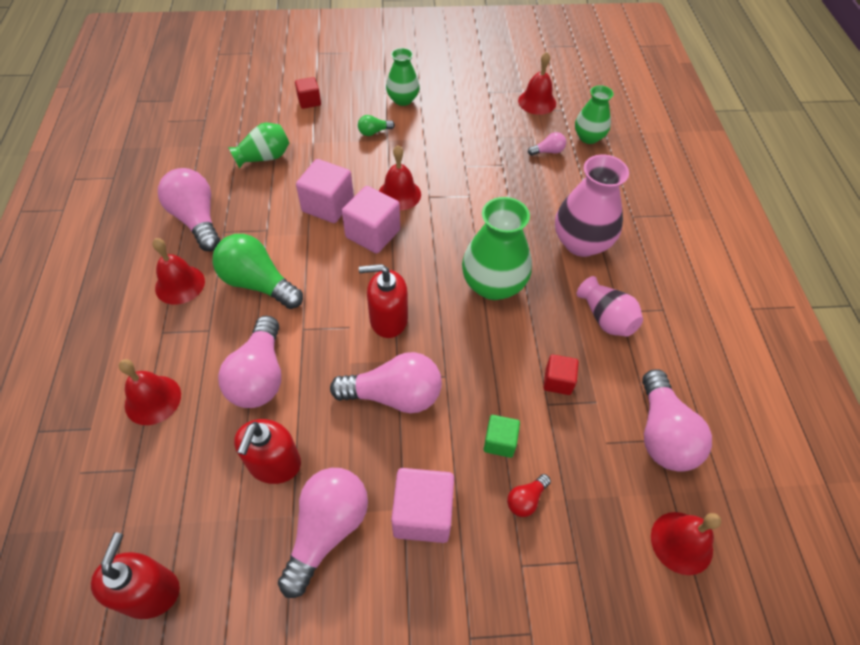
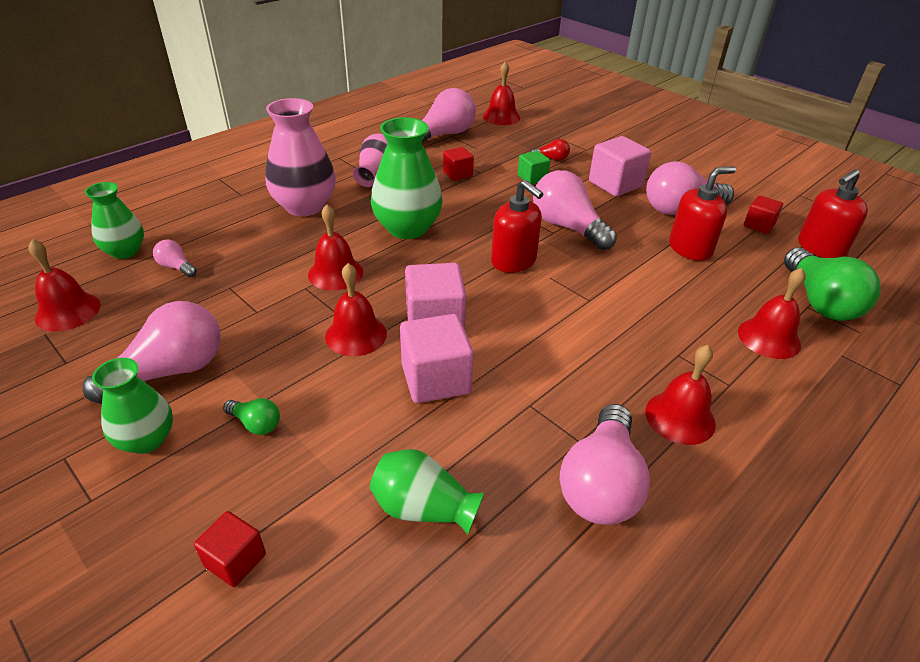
camera: 130 degrees left, 15 degrees down
green light bulb [212,234,303,309] -> green light bulb moved to [784,248,881,321]
pink light bulb [218,316,281,408] -> pink light bulb moved to [83,301,221,404]
none -> red bell [308,204,363,291]
none -> red cube [744,195,783,234]

